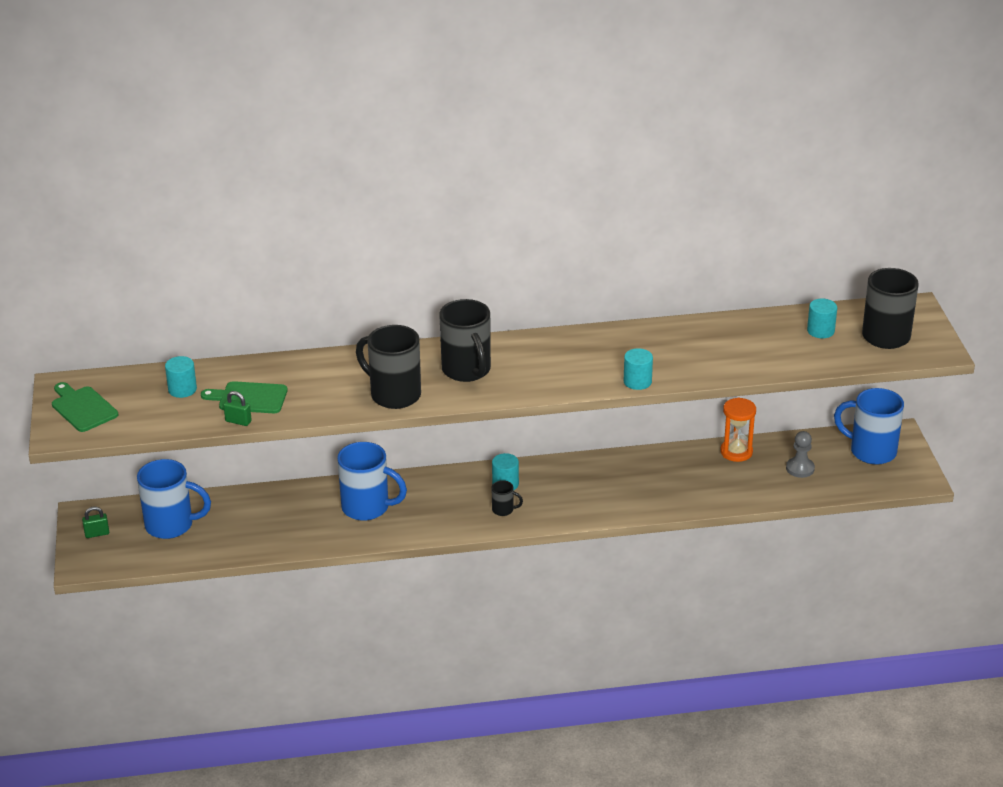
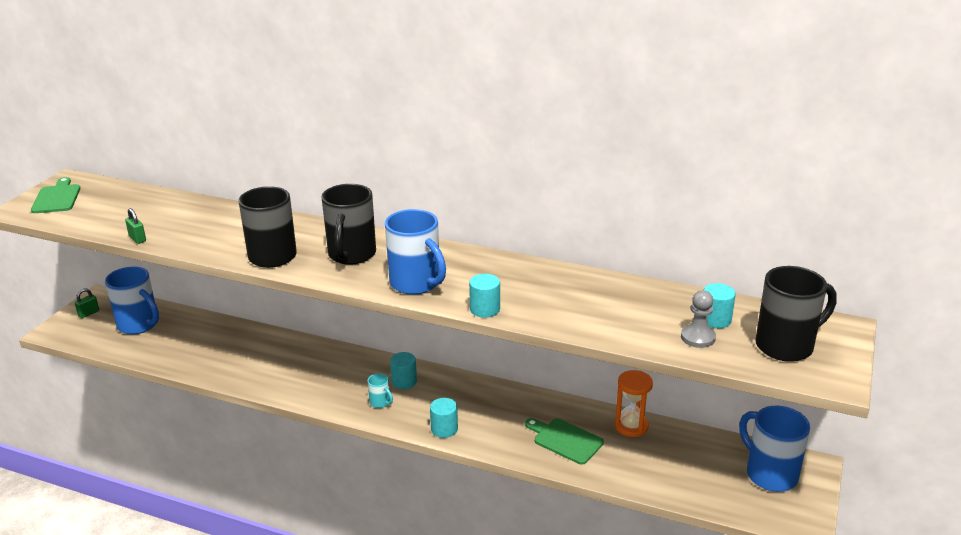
camera: 30 degrees right, 5 degrees down
green padlock [82,506,109,538] -> green padlock turned 60 degrees counterclockwise [74,288,99,318]
turquoise cylinder [165,356,197,398] -> turquoise cylinder moved to [430,398,458,438]
green cutting board [201,381,288,413] -> green cutting board moved to [525,418,604,465]
blue mug [337,442,407,521] -> blue mug moved to [385,209,446,295]
black mug [491,480,523,516] -> turquoise mug [368,373,393,408]
grey pawn [786,431,815,478] -> grey pawn moved to [681,290,716,348]

